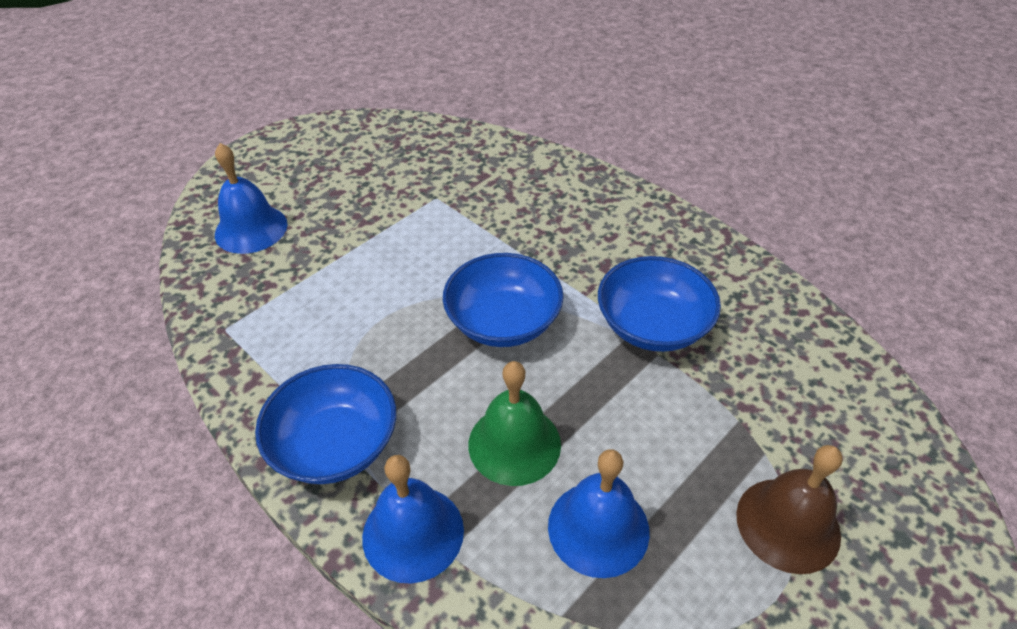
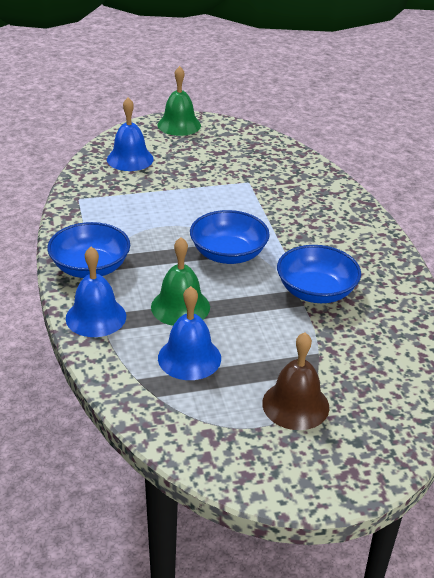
camera: 30 degrees right, 10 degrees down
none -> green bell [157,66,201,136]

